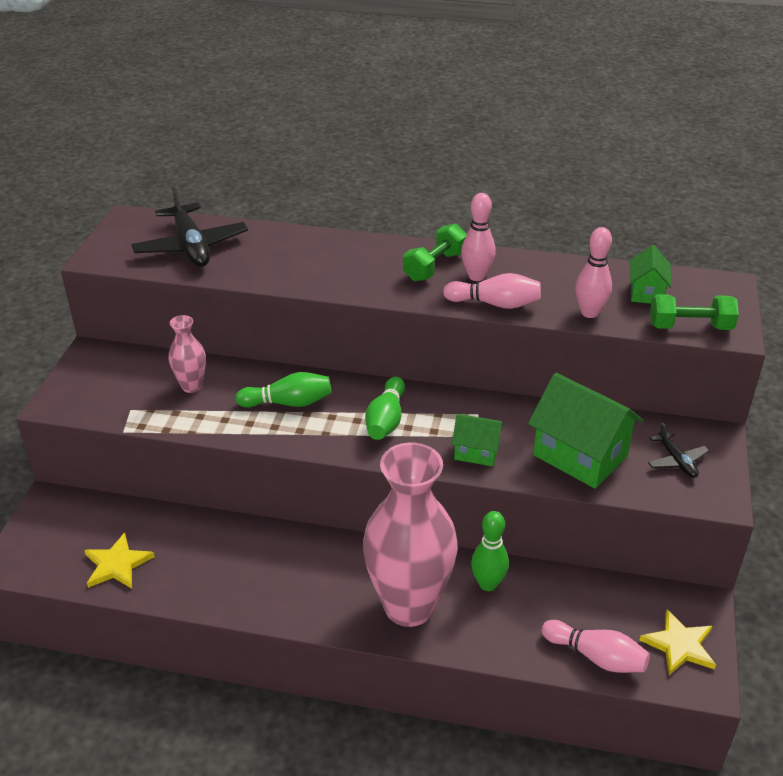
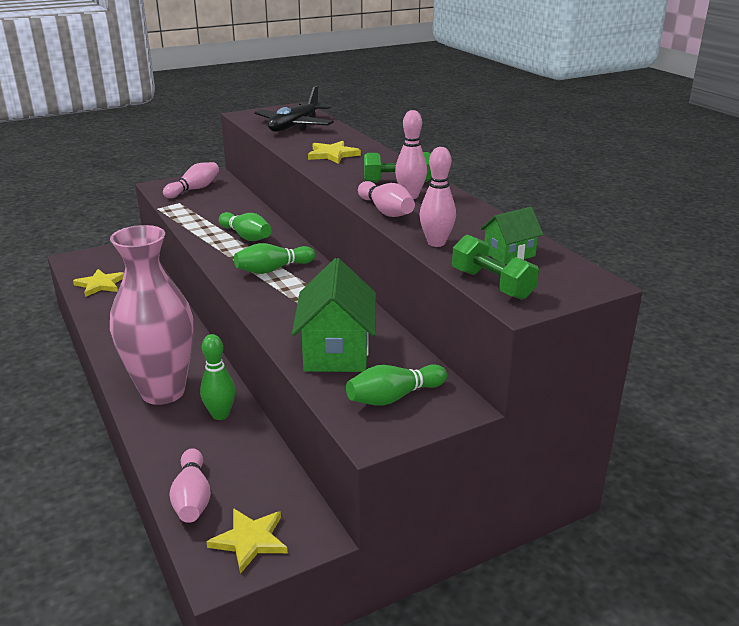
camera: 50 degrees right, 10 degrees down
pink vase [169,315,206,393] -> none
green house [452,414,504,466] -> none
black plane [648,423,709,478] -> green bowling pin [346,364,447,406]
none -> pink bowling pin [163,162,219,198]
none -> yellow star [308,141,361,164]

